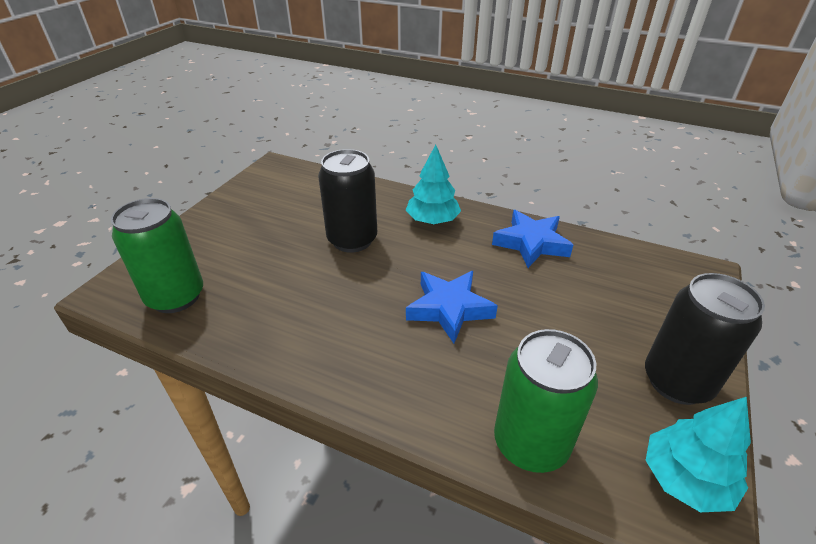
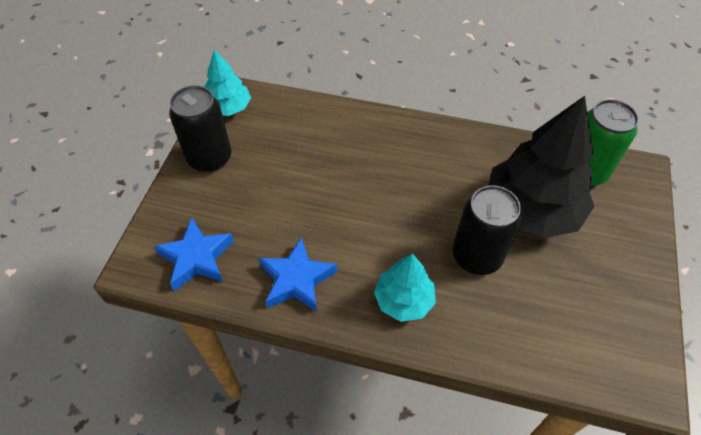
camera: 170 degrees right, 15 degrees up
blue star [406,271,498,344] -> blue star moved to [154,217,234,291]
green can [494,329,598,473] -> none
none -> black tree [488,96,595,238]

